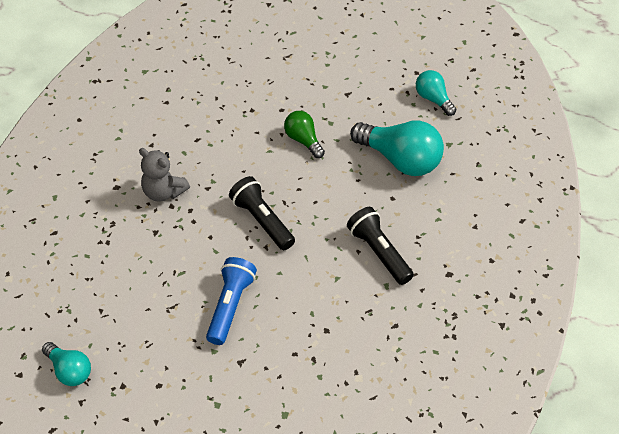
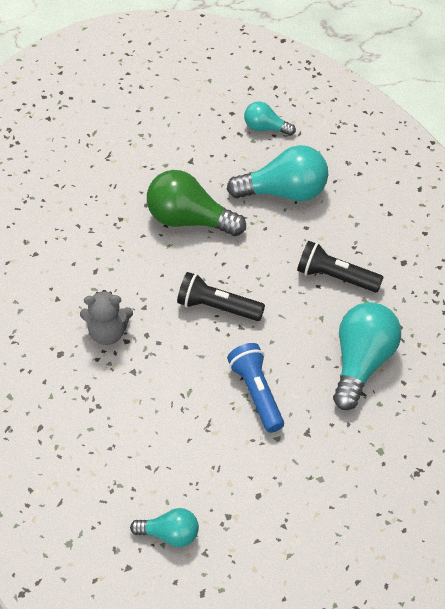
camera: 35 degrees left, 0 degrees up
green light bulb [284,111,325,158] -> green light bulb [147,170,246,236], size x1.80
none -> turquoise light bulb [333,302,401,410]

